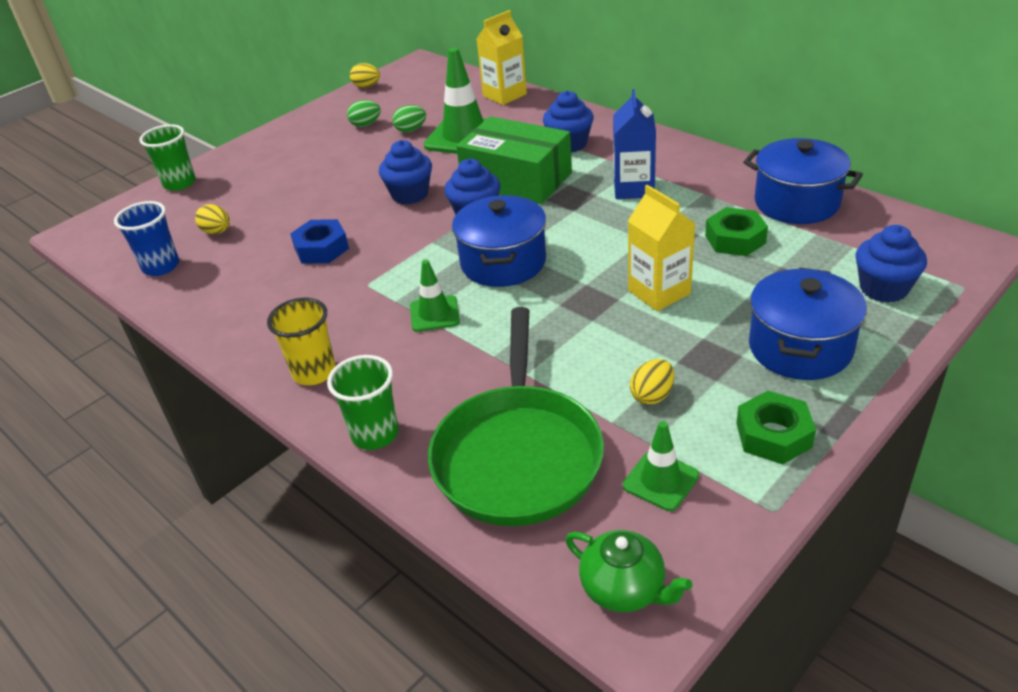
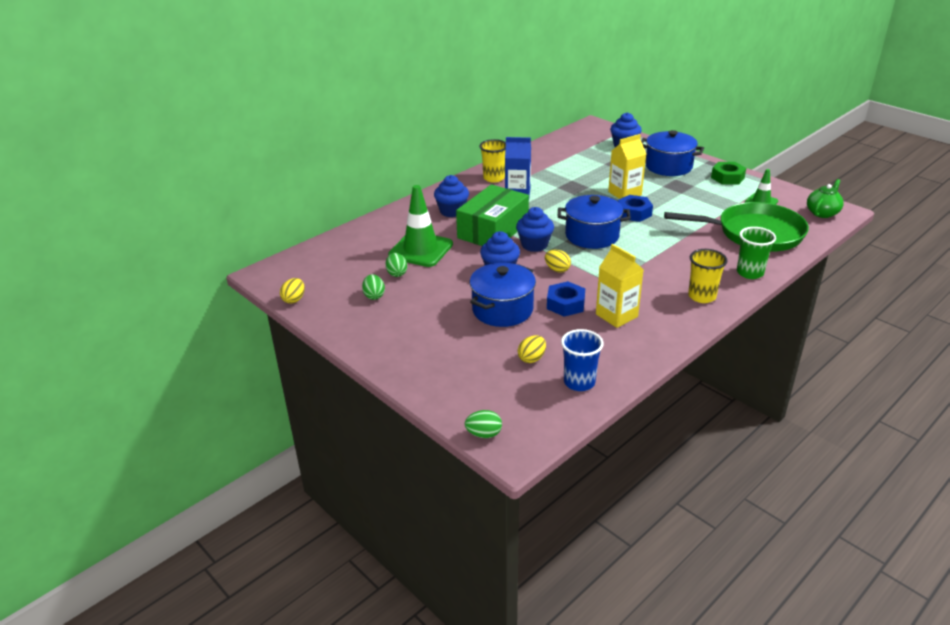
camera: 90 degrees left, 5 degrees down
green cup [139,124,196,191] -> none
green traffic cone [410,260,460,332] -> none
yellow carton [476,10,527,105] -> yellow carton moved to [596,244,644,328]
yellow egg [630,359,674,405] -> yellow egg moved to [545,250,571,273]
green nut [705,207,768,256] -> none
blue pot [743,138,863,224] -> blue pot moved to [470,263,536,327]
none -> green egg [465,410,502,438]
none -> yellow cup [480,139,506,182]
none -> blue nut [618,195,653,222]

